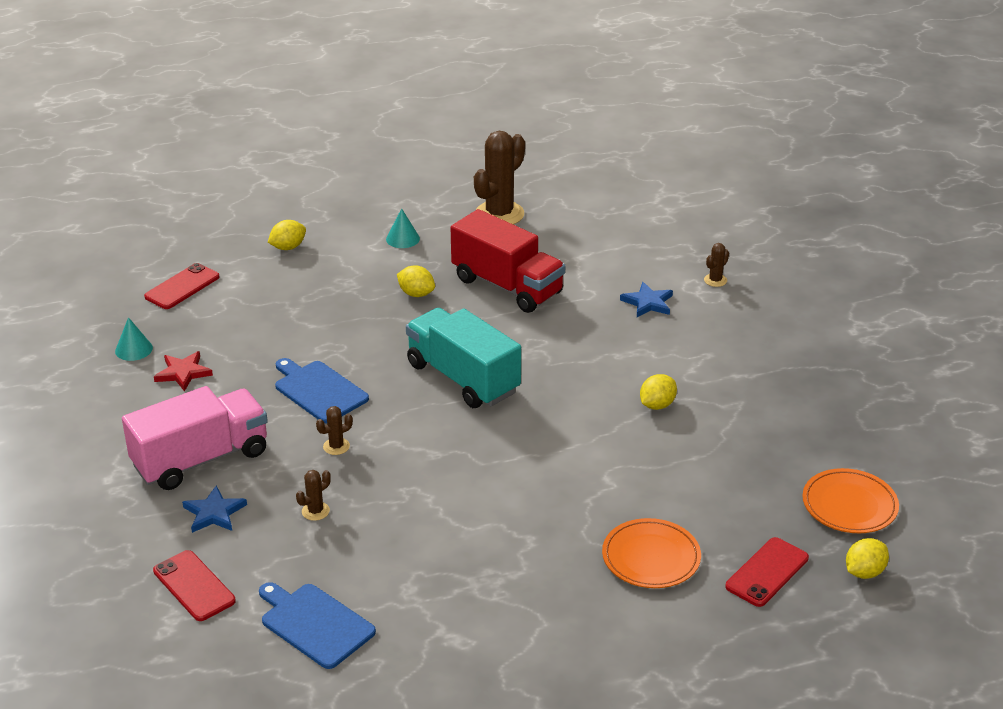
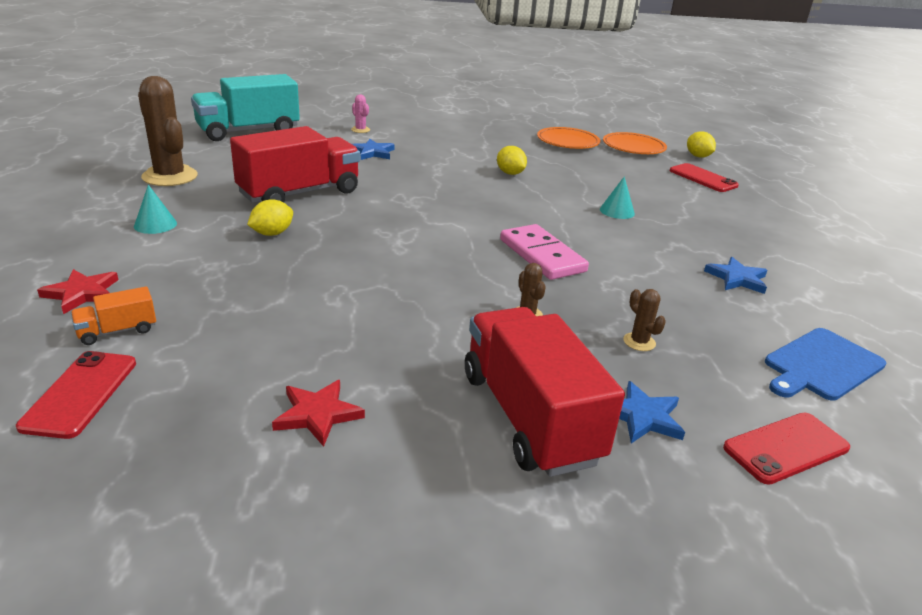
camera: 80 degrees left, 5 degrees down
turquoise cone [115,317,153,361] -> turquoise cone moved to [600,176,635,219]
pink truck [122,386,268,490] -> red truck [465,307,625,477]
red phone [144,263,219,309] -> red phone turned 45 degrees clockwise [16,351,136,439]
yellow lemon [268,220,306,250] -> red star [37,269,119,314]
blue cutting board [275,358,369,423] -> none
turquoise truck [406,308,521,408] -> turquoise truck moved to [191,74,300,141]
orange plate [602,518,701,588] -> orange plate moved to [537,127,600,149]
brown cactus [704,243,729,287] -> pink cactus [351,94,370,133]
none -> orange truck [71,287,156,345]
none -> pink domino [500,224,589,280]
none -> blue star [704,257,767,294]

